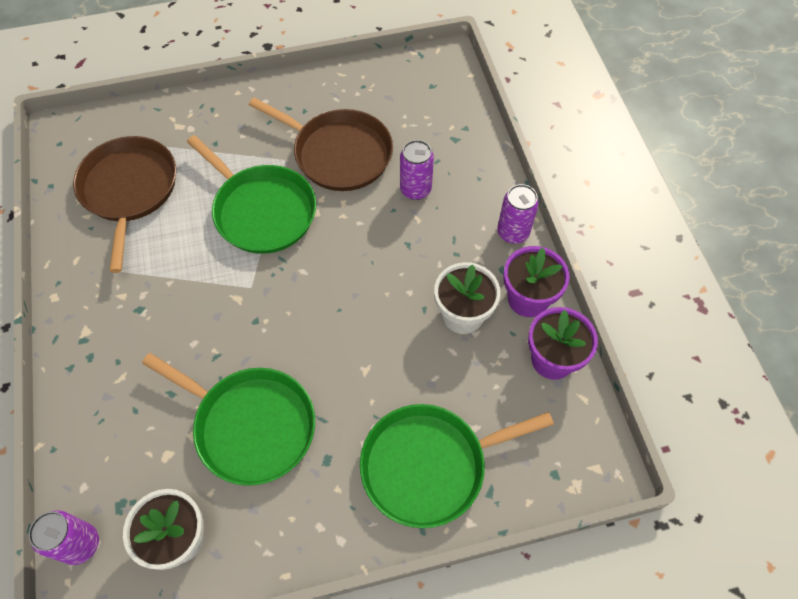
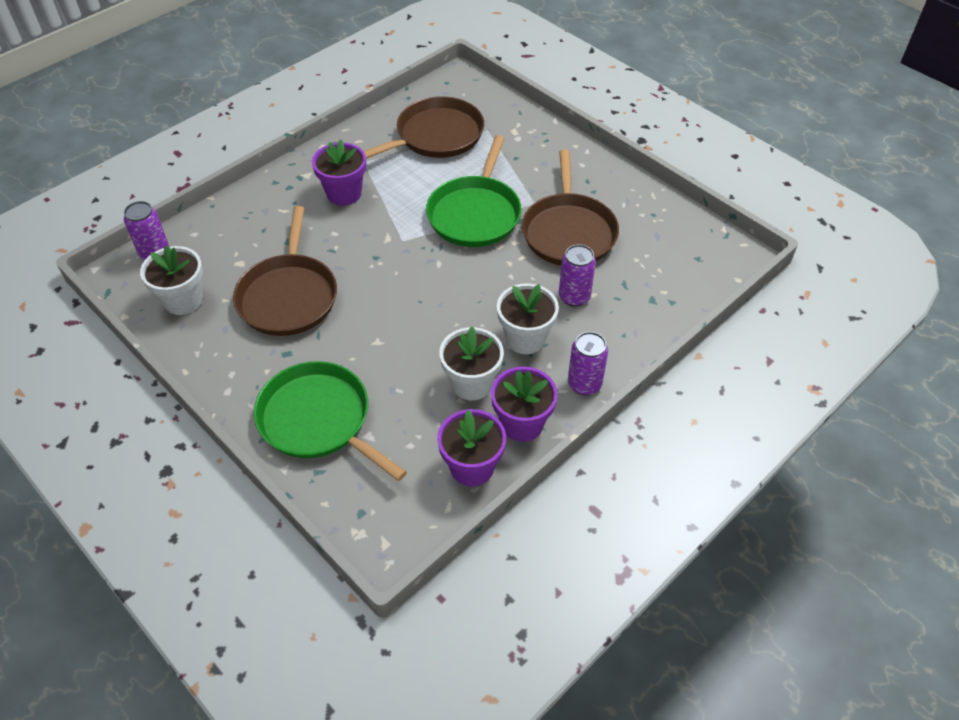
camera: 60 degrees right, 10 degrees down
green pan [142,353,315,486] -> brown pan [233,206,337,336]
none -> purple flower pot [312,139,366,206]
none -> white flower pot [497,283,559,354]

